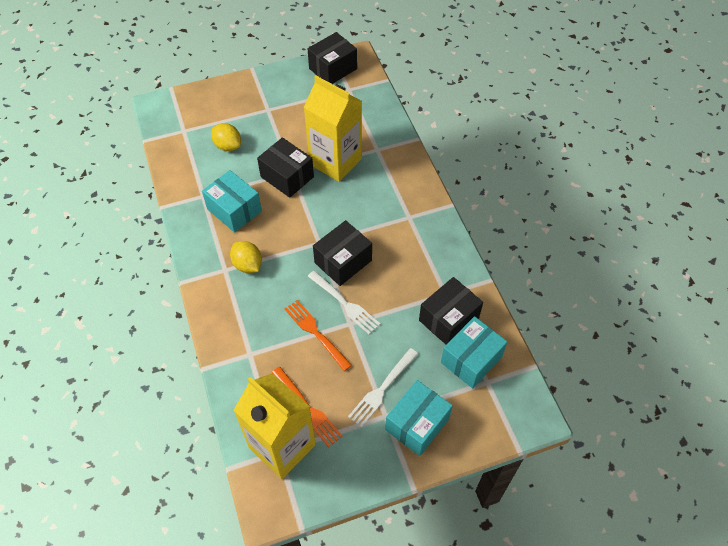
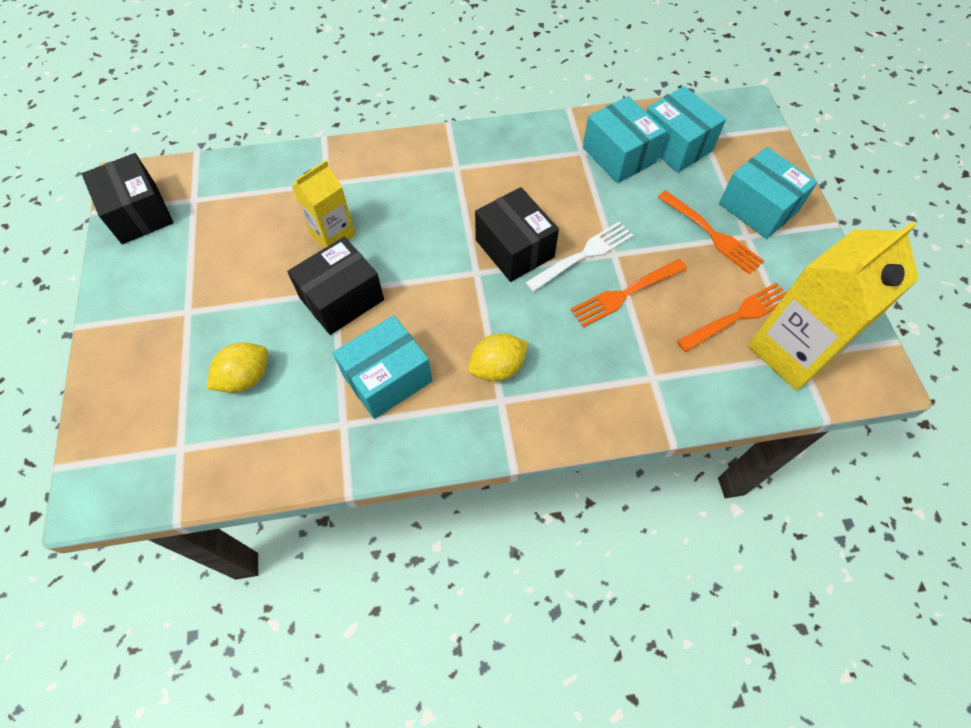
camera: 80 degrees left, 5 degrees up
yellow carton [304,76,362,182] -> yellow carton [292,160,355,248], size x0.57
white fork [348,348,418,427] -> orange fork [658,190,764,274]
black box [419,277,483,345] -> turquoise box [583,96,666,183]

